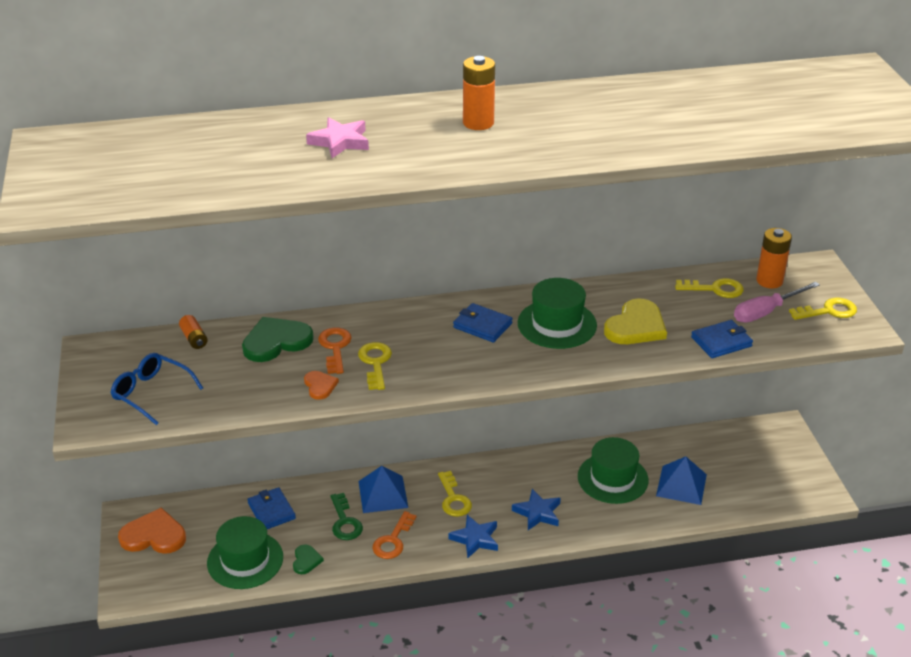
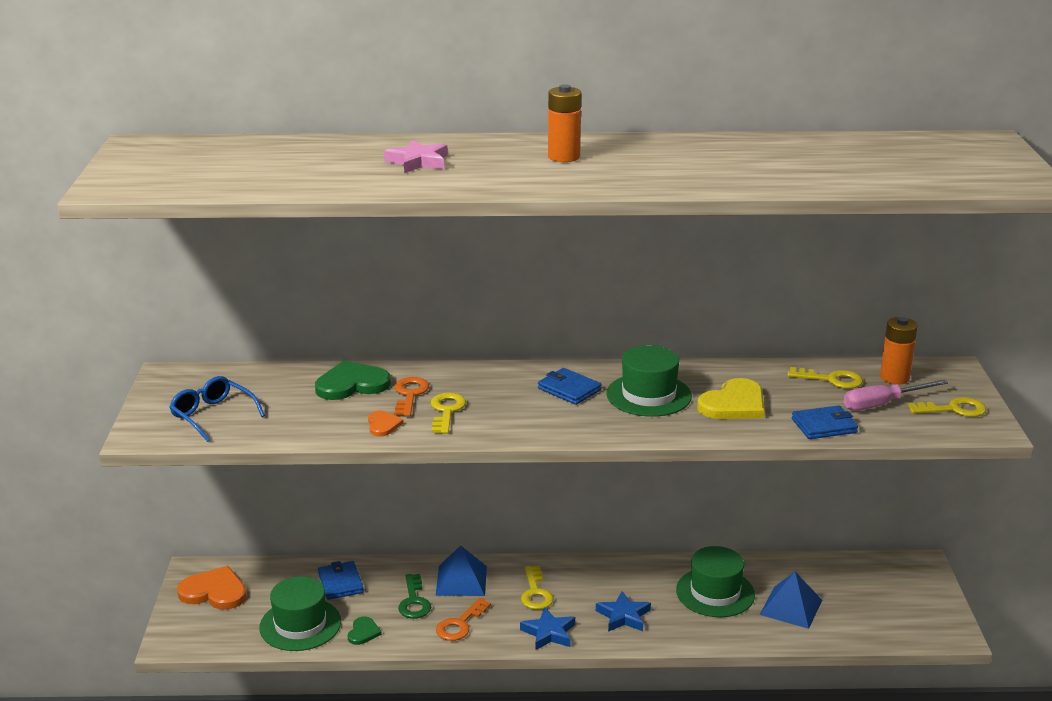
camera: 10 degrees right, 10 degrees down
orange battery [179,315,208,349] -> none

